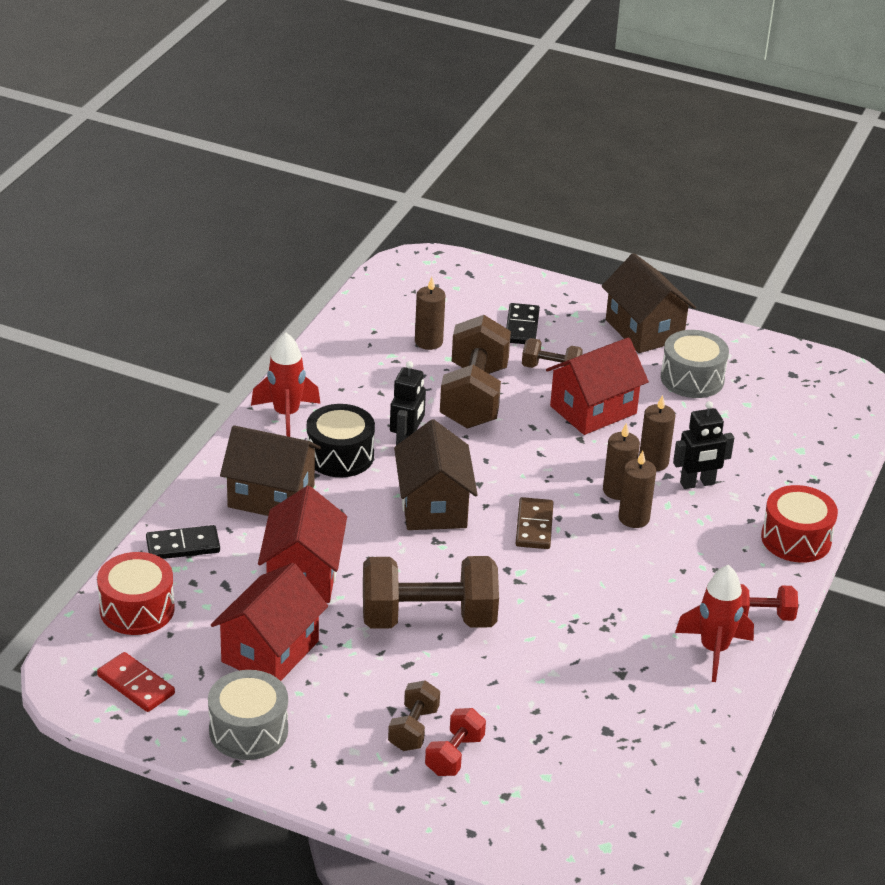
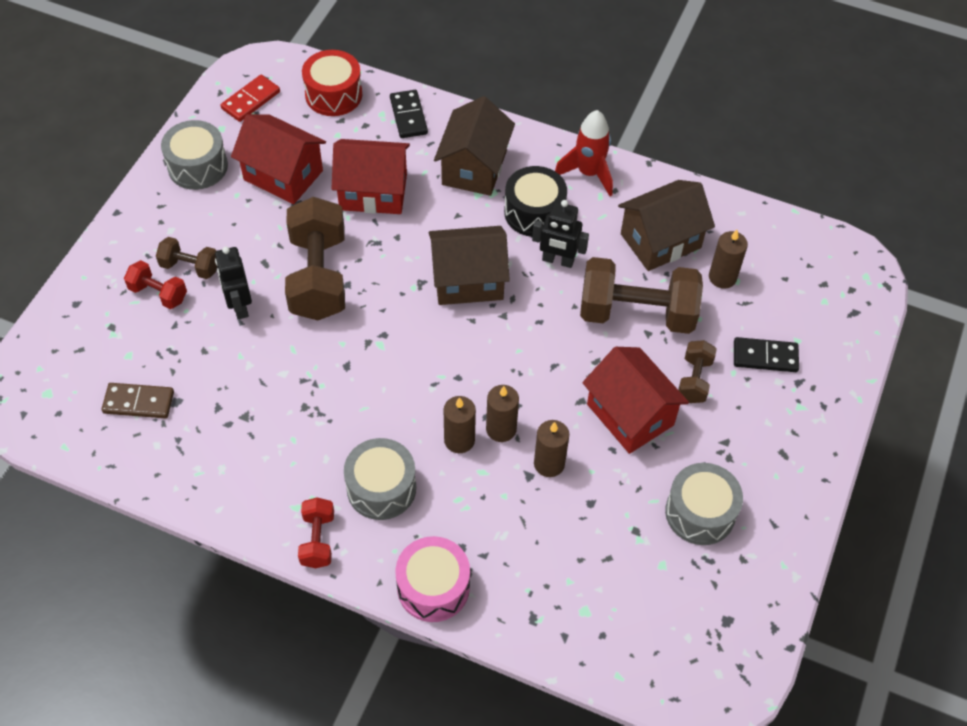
camera: 90 degrees right, 20 degrees up
brown domino [516,497,553,549] -> brown domino moved to [102,383,174,419]
brown house [601,253,696,353] -> brown house moved to [618,180,715,271]
black robot [673,401,734,489] -> black robot moved to [215,247,252,319]
red rocket [675,564,754,682] -> none
red drum [761,485,838,563] -> pink drum [395,536,470,622]
none -> grey drum [344,438,416,520]

